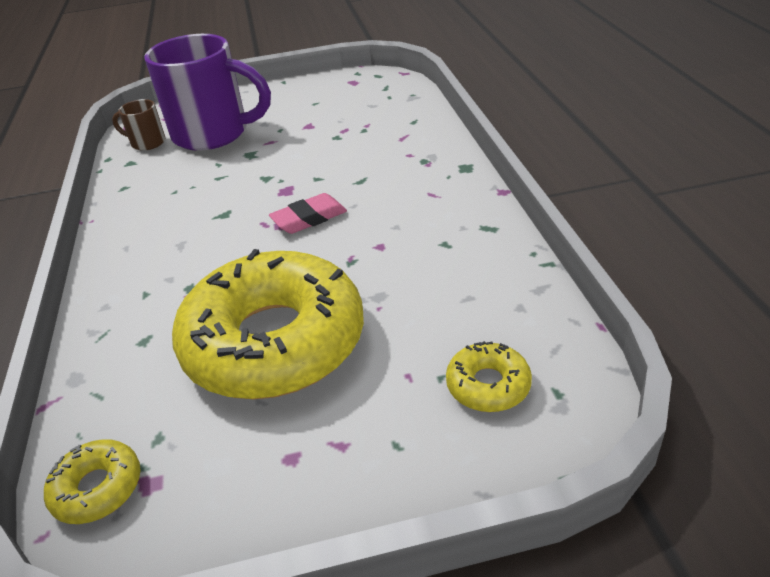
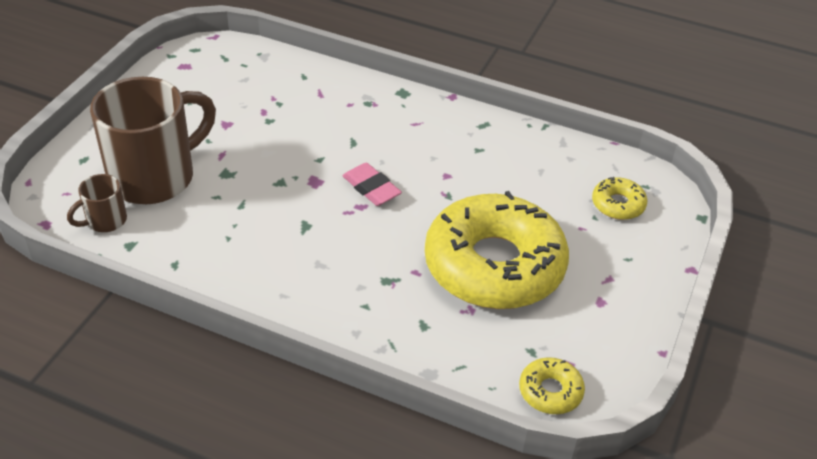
camera: 60 degrees left, 5 degrees up
purple mug [144,34,271,151] -> brown mug [90,77,216,204]
pink eraser [269,193,347,234] -> pink eraser turned 45 degrees counterclockwise [342,163,402,206]

